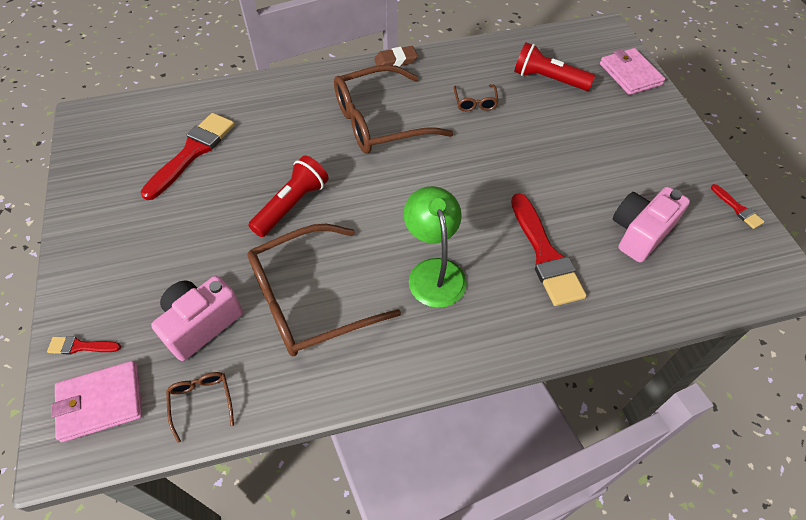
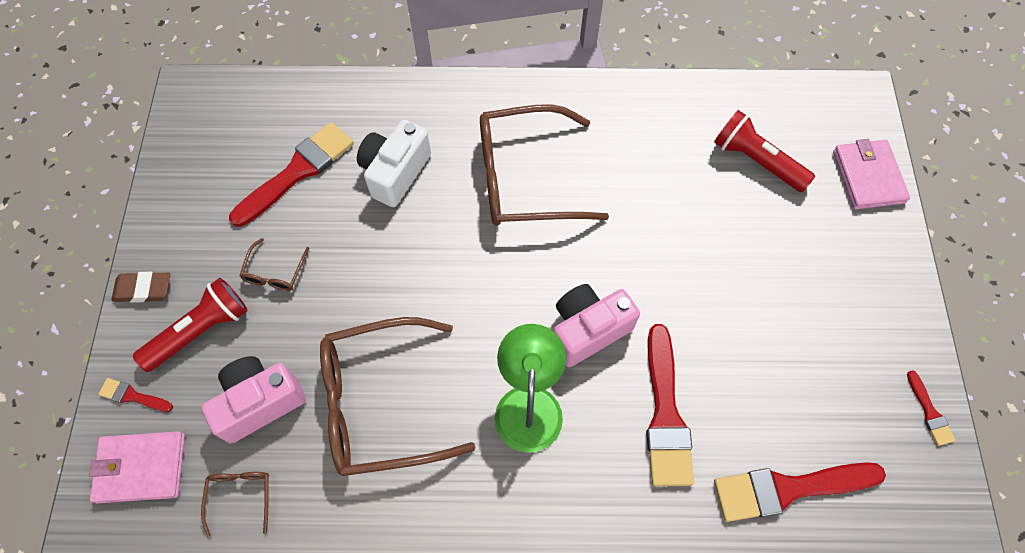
camera: 15 degrees right, 10 degrees up
red flashlight [249,155,329,237] -> red flashlight moved to [133,278,248,372]
brown eraser [374,46,418,67] -> brown eraser moved to [111,272,170,303]
brown glasses [453,84,499,111] -> brown glasses moved to [239,238,309,291]
pink camera [613,187,690,262] -> pink camera moved to [553,284,640,367]
none -> white camera [357,120,431,207]
none -> red brush [714,462,886,522]

